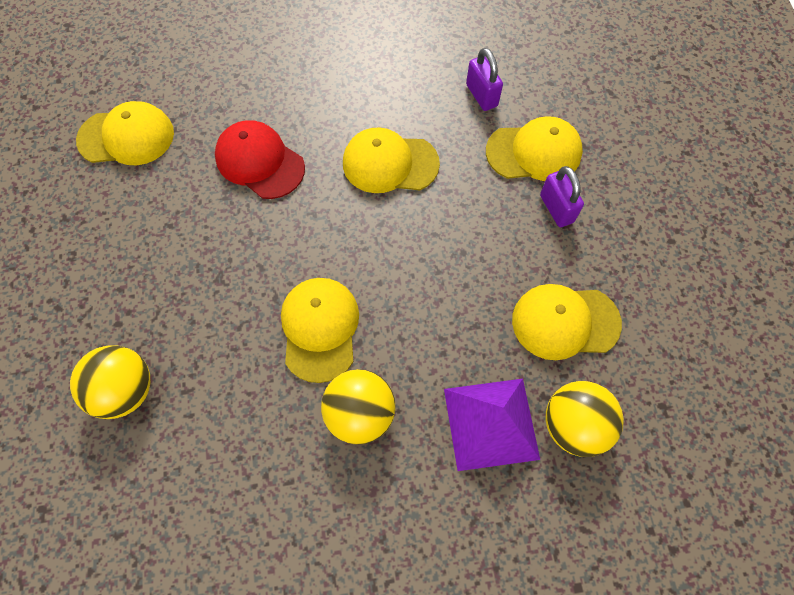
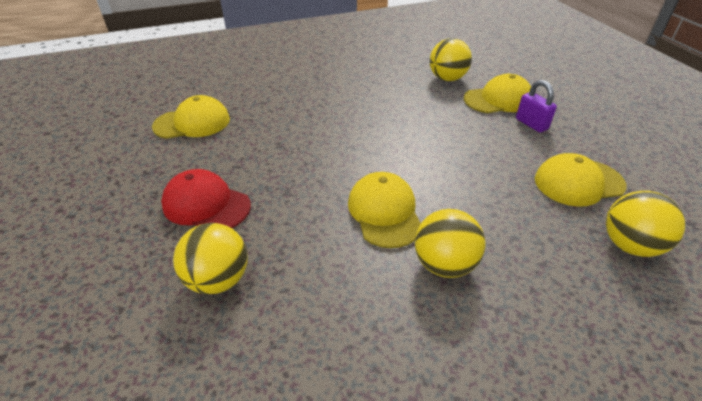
camera: 10 degrees left, 25 degrees down
red cap [215,120,305,199] -> red cap moved to [161,169,251,228]
yellow cap [343,128,440,193] -> none
purple pyramid [444,379,540,471] -> none
purple padlock [466,48,503,111] -> yellow ball [430,38,472,81]

